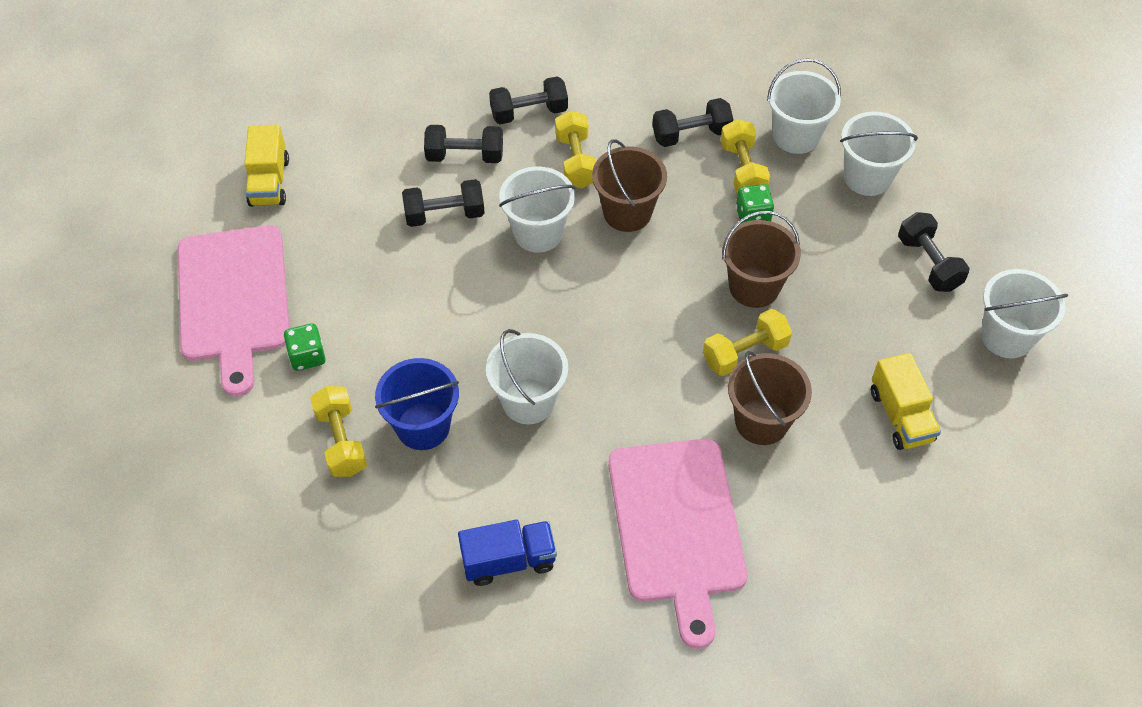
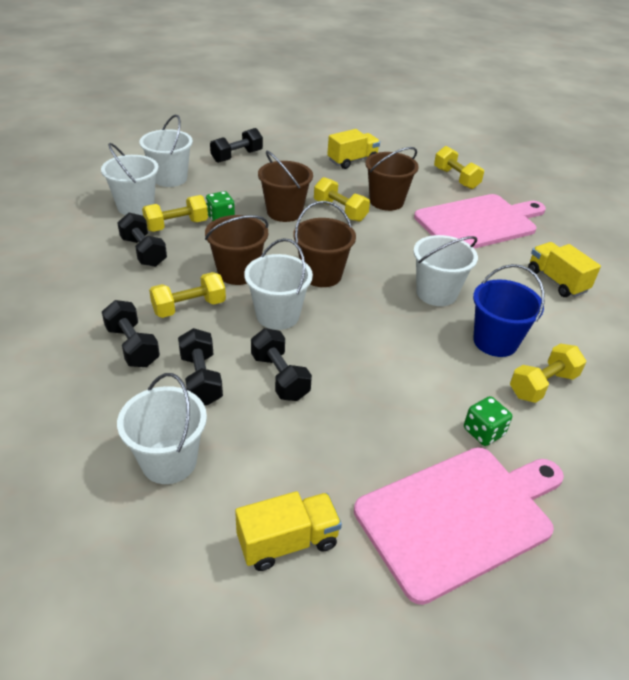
camera: 110 degrees left, 15 degrees down
blue truck [458,520,557,586] -> yellow truck [528,242,601,297]
white bucket [981,269,1068,358] -> white bucket moved to [117,373,207,484]
none -> brown bucket [293,201,356,287]
none -> yellow dumbbell [434,146,484,189]

